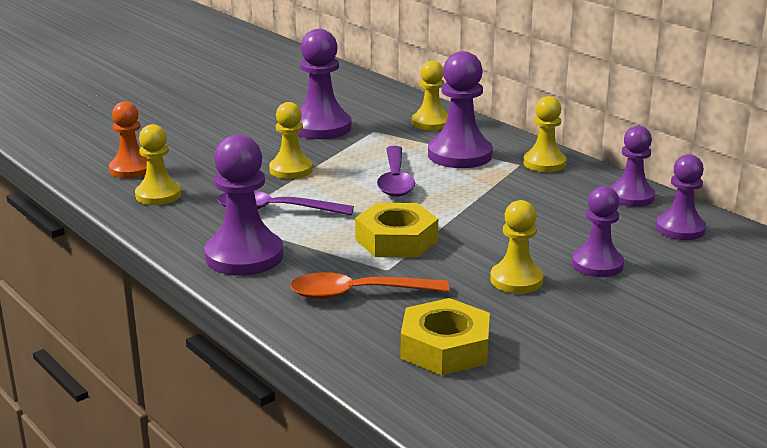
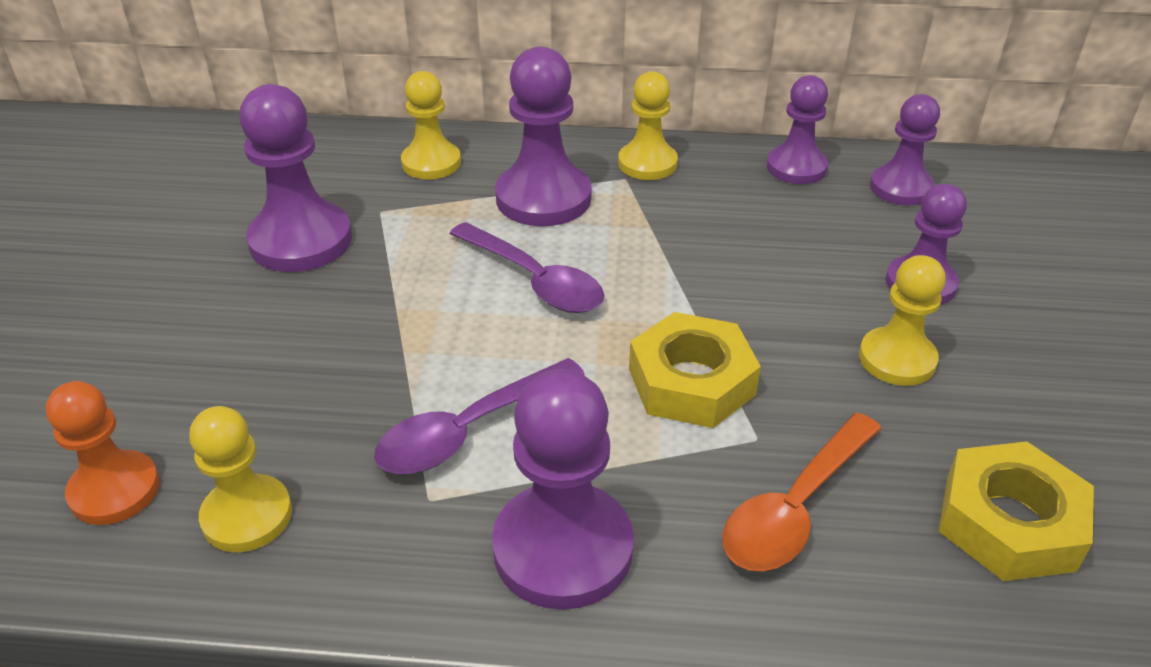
camera: 45 degrees left, 15 degrees up
yellow pawn [269,102,313,179] -> none

